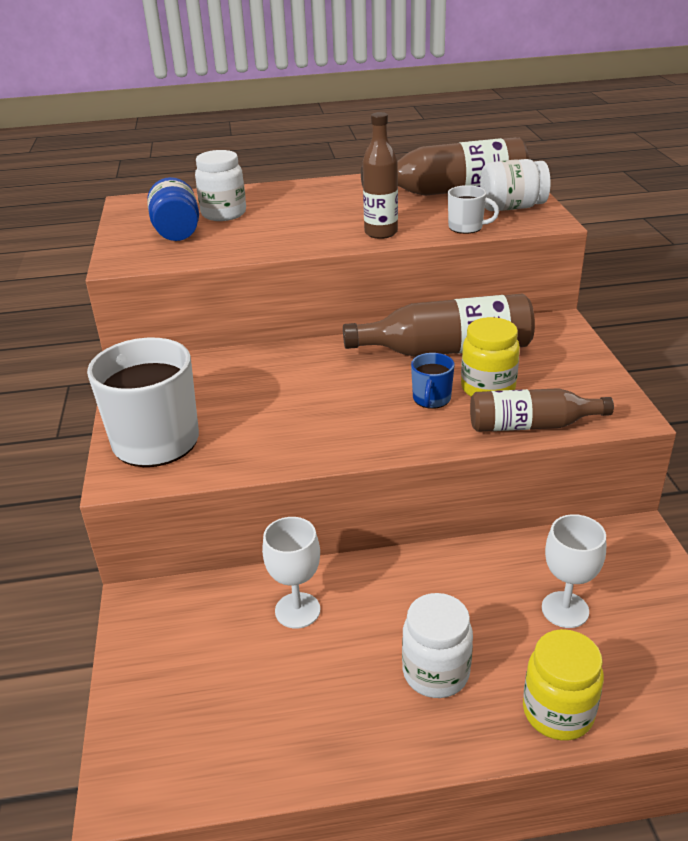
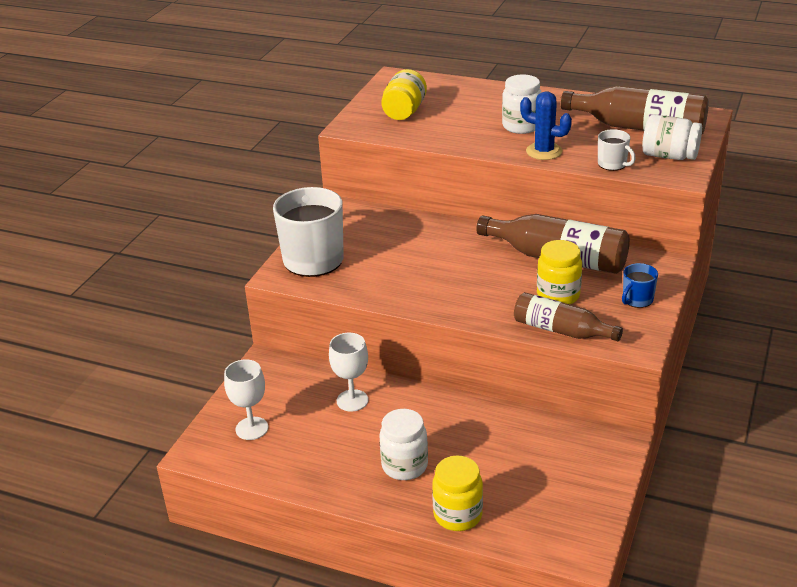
camera: 30 degrees right, 0 degrees up
blue jar [147,177,199,241] -> yellow jar [381,69,427,120]
white jar [195,150,246,221] -> white jar moved to [502,74,542,134]
brown bottle [363,112,398,239] -> blue cactus [520,91,572,160]
blue mug [411,353,455,409] -> blue mug moved to [622,263,658,308]
white goblet [542,514,606,628] -> white goblet moved to [224,359,268,440]

